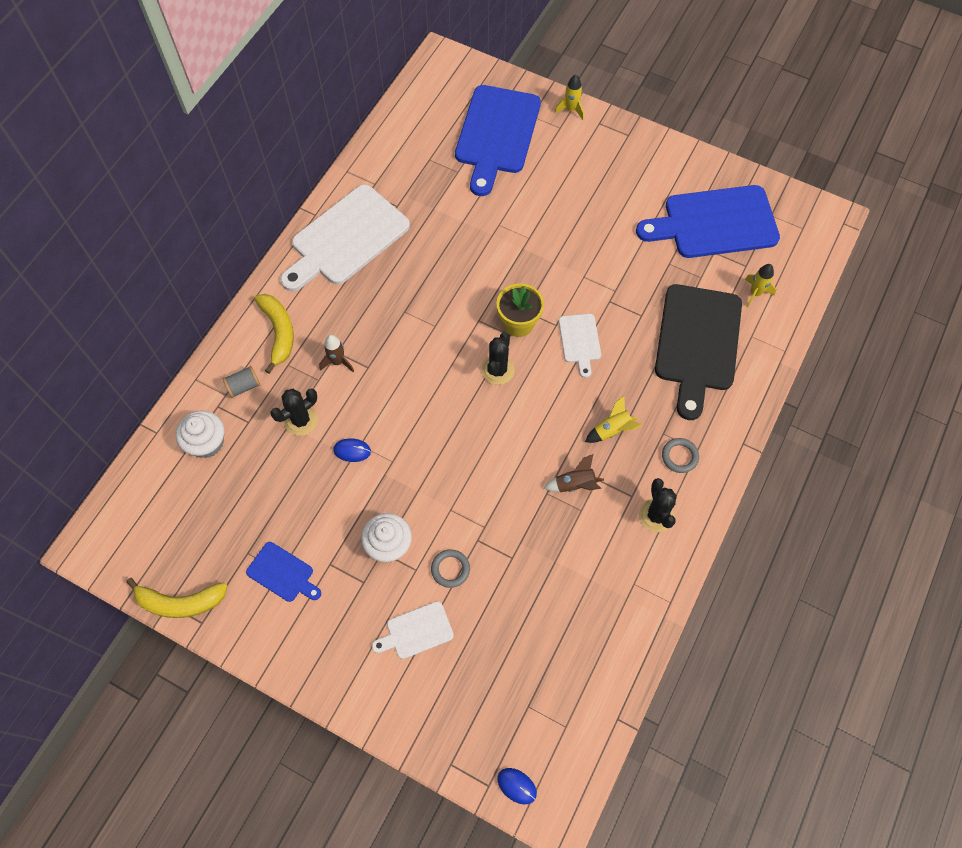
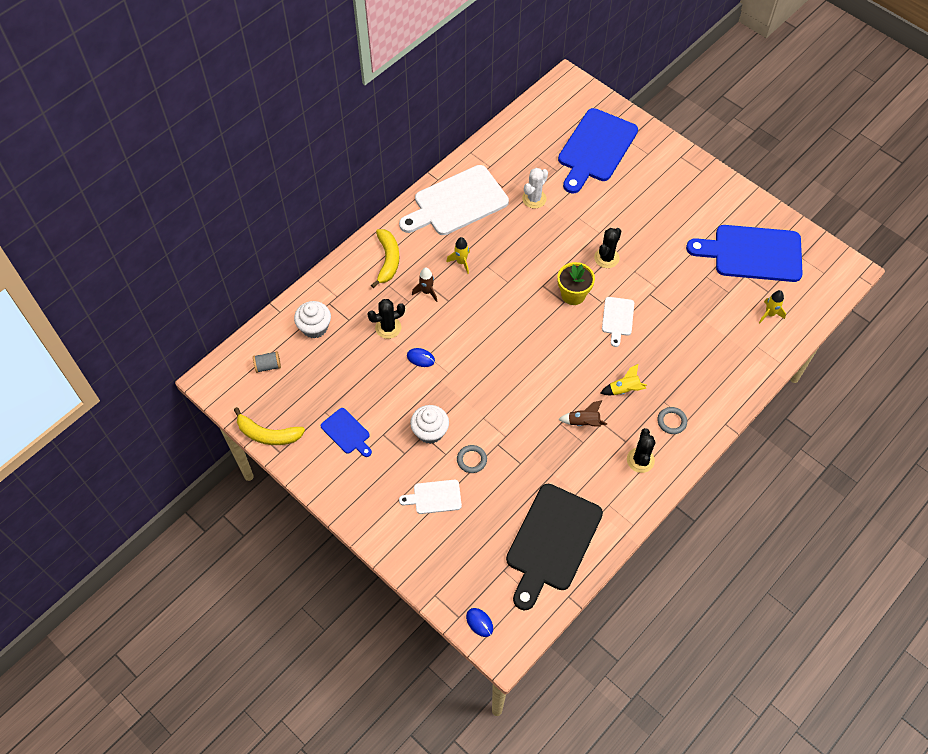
camera: 15 degrees right, 5 degrees down
grey spool [223,366,260,398] -> grey spool moved to [253,351,281,373]
black cactus [482,332,515,385] -> black cactus moved to [594,228,621,268]
yellow rocket [555,75,584,120] -> yellow rocket moved to [446,237,470,274]
black cutting board [655,284,742,420] -> black cutting board moved to [506,484,603,610]
none -> white cactus [522,168,548,208]

